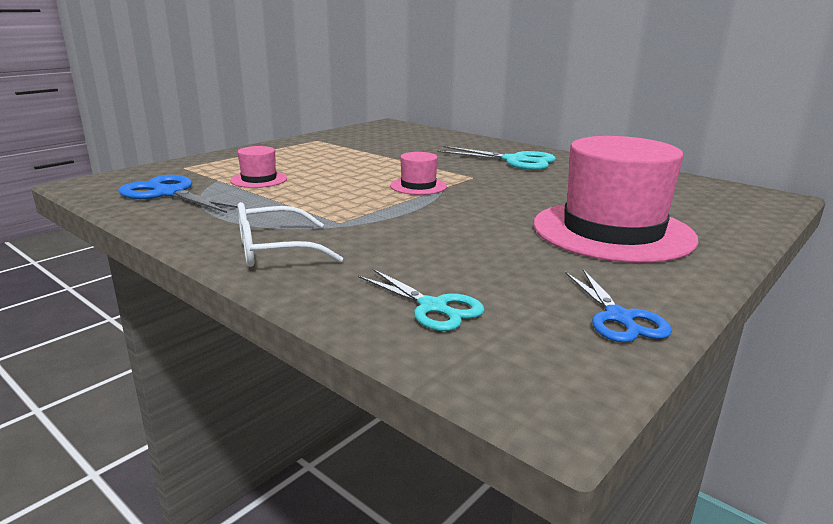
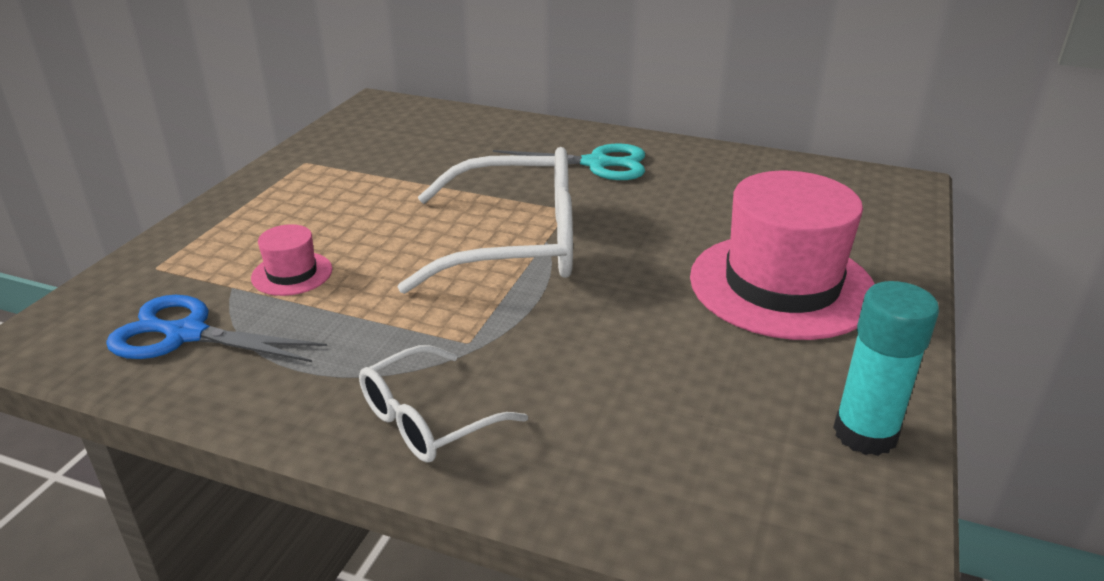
camera: 20 degrees left, 10 degrees up
turquoise scissors [358,268,484,331] -> none
pink hat [390,152,447,195] -> white glasses [398,147,573,294]
blue scissors [565,269,672,342] -> turquoise glue stick [833,281,939,456]

